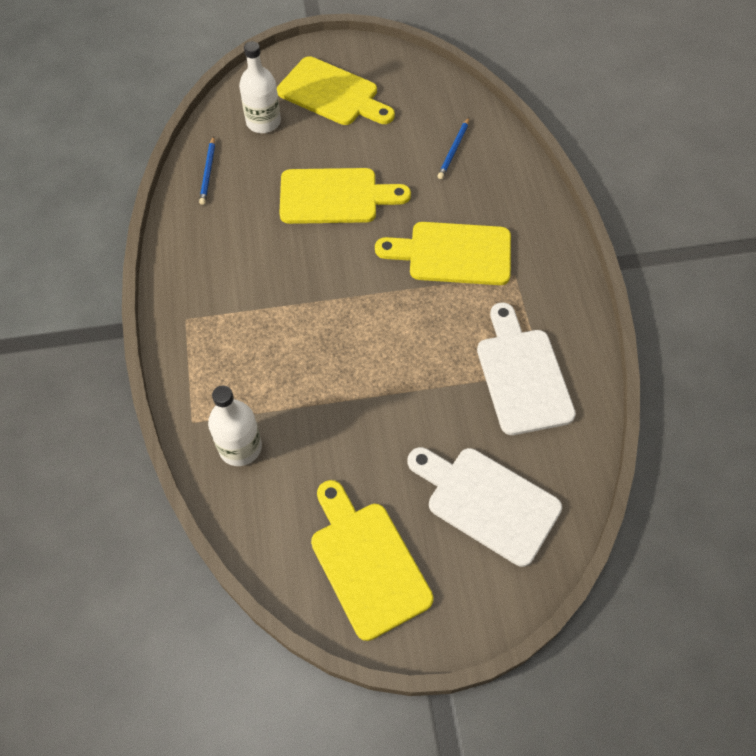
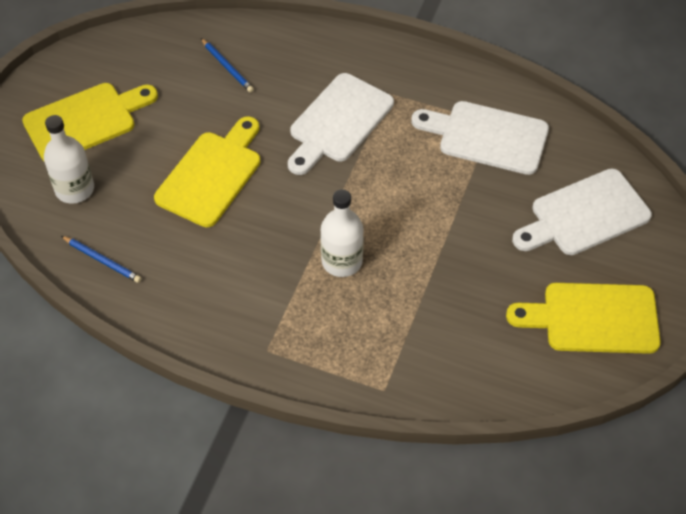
camera: 60 degrees left, 5 degrees down
white bottle [208,385,262,466] -> white bottle moved to [320,189,364,277]
yellow cutting board [375,222,511,285] -> white cutting board [288,73,394,175]

